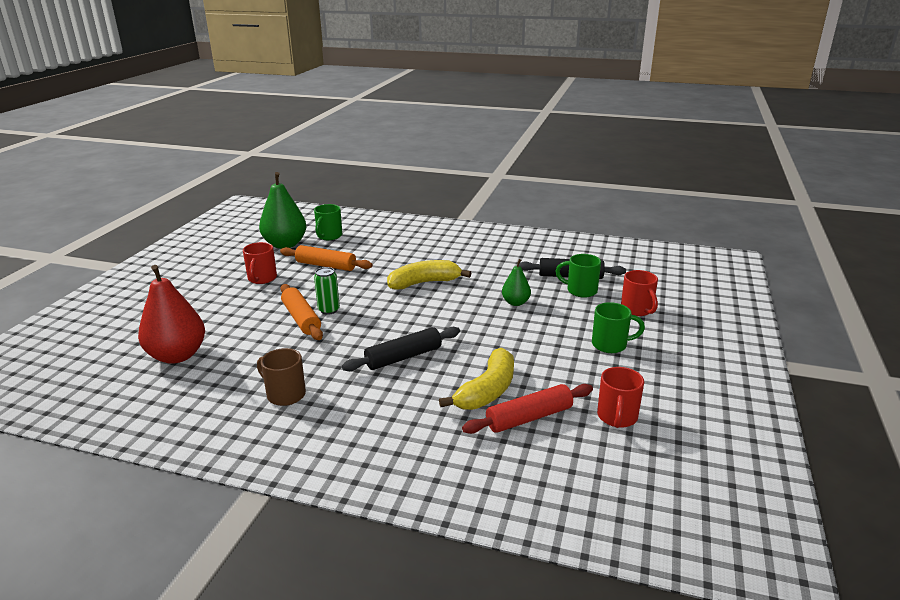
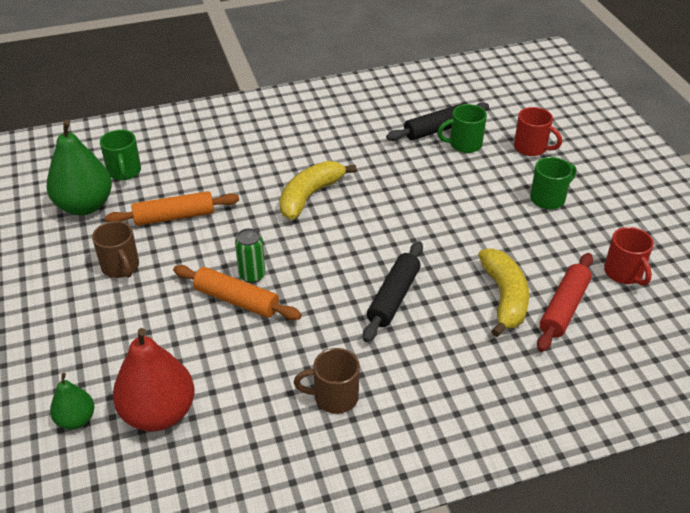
camera: 35 degrees left, 15 degrees up
red mug [243,242,277,284] -> brown mug [92,221,139,278]
green pear [502,259,531,306] -> green pear moved to [50,373,94,430]

